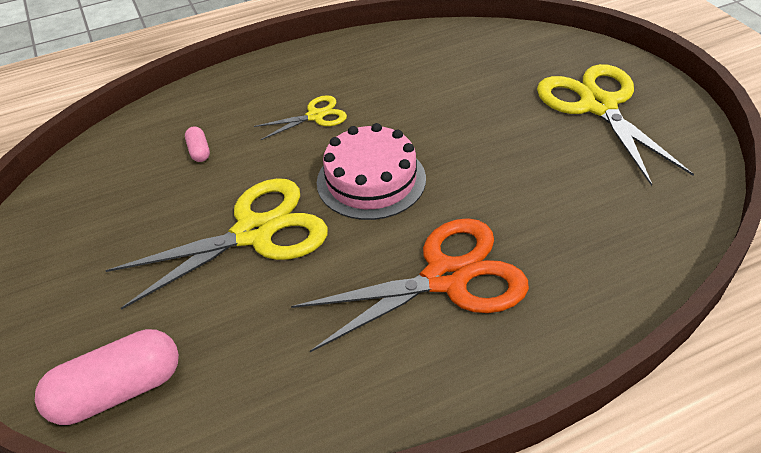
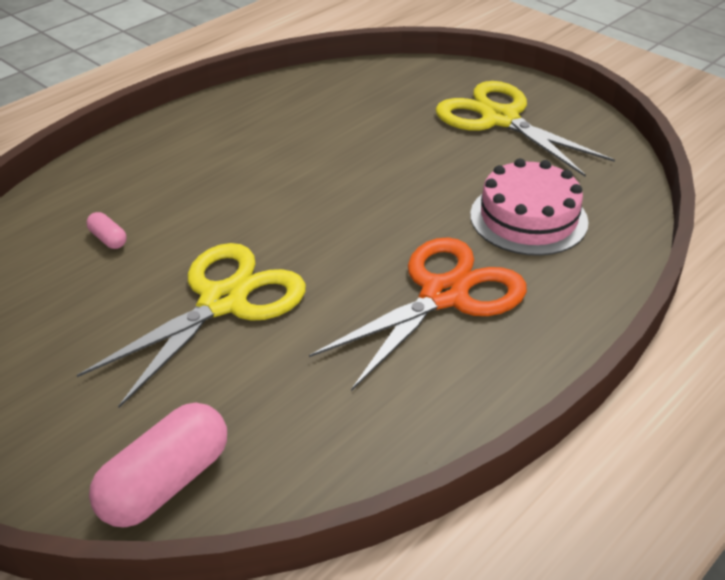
camera: 25 degrees left, 5 degrees down
yellow scissors [254,95,347,140] -> none
pink cake [317,123,426,220] -> pink cake moved to [470,158,589,256]

